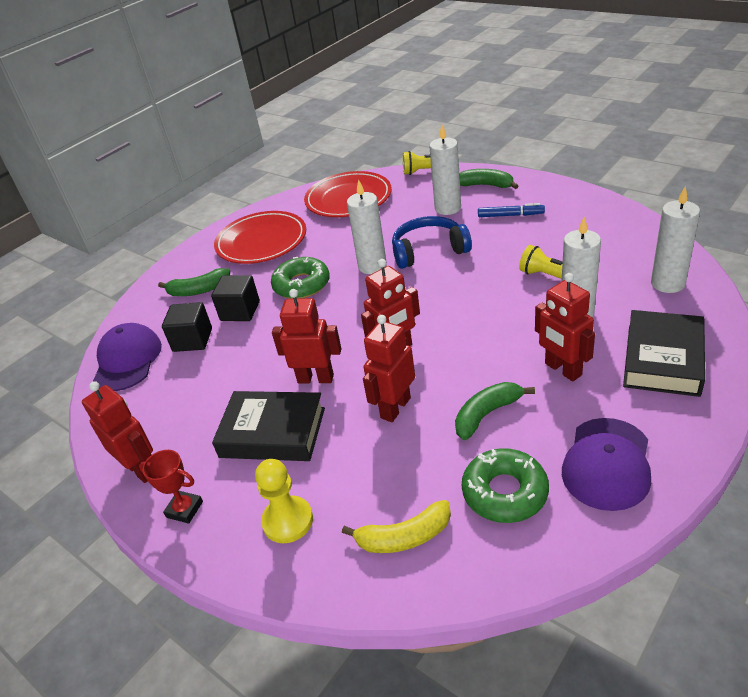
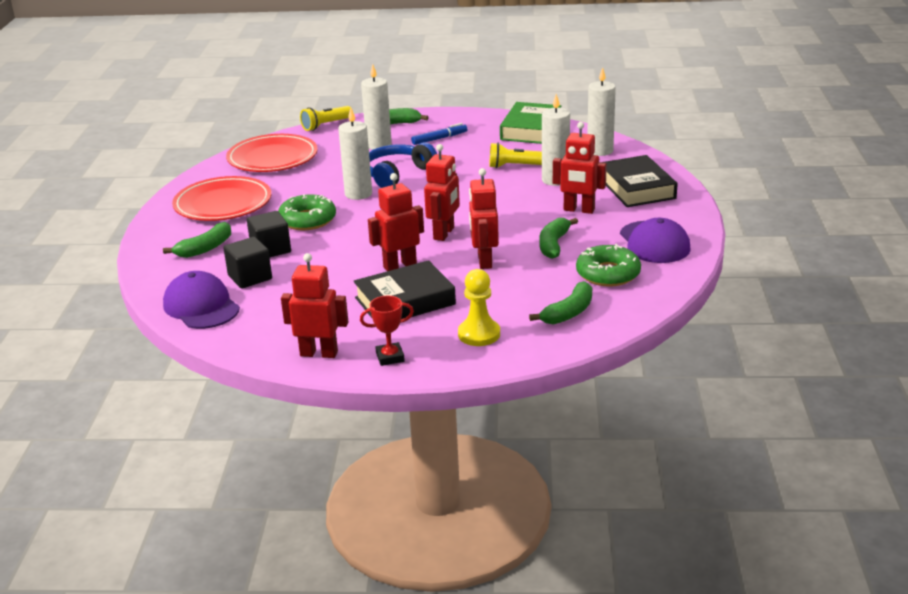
camera: 40 degrees left, 10 degrees down
yellow banana [342,500,451,553] -> green banana [529,281,592,324]
none -> green book [500,102,561,144]

